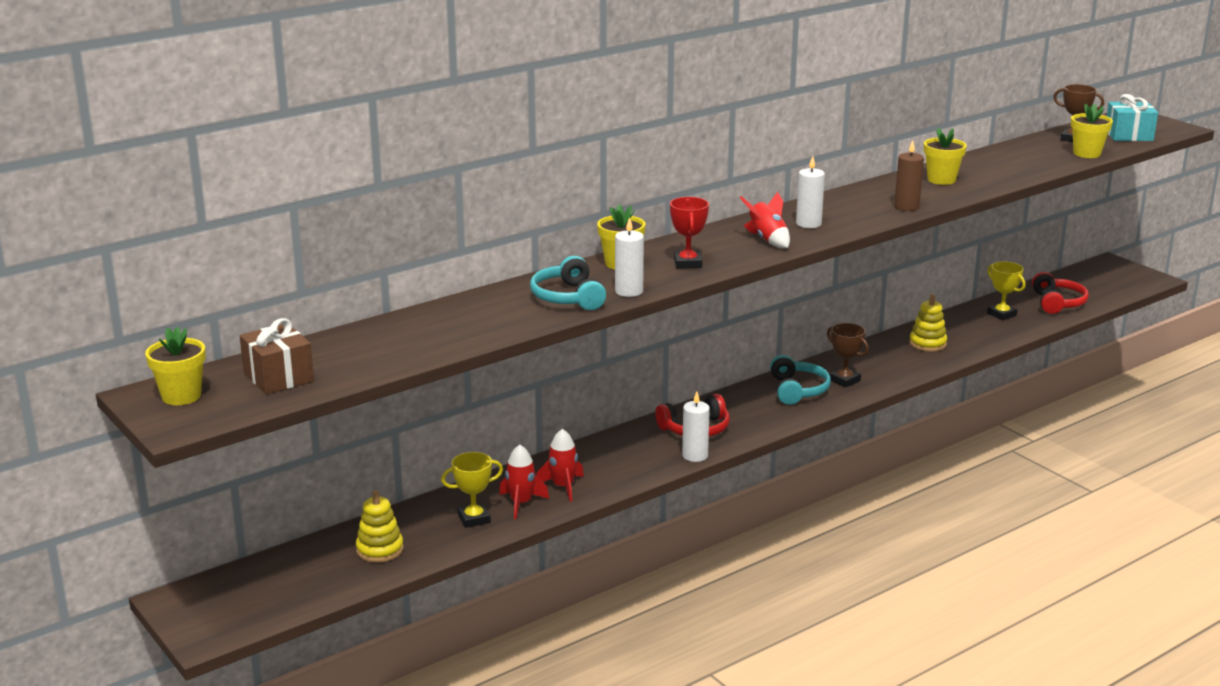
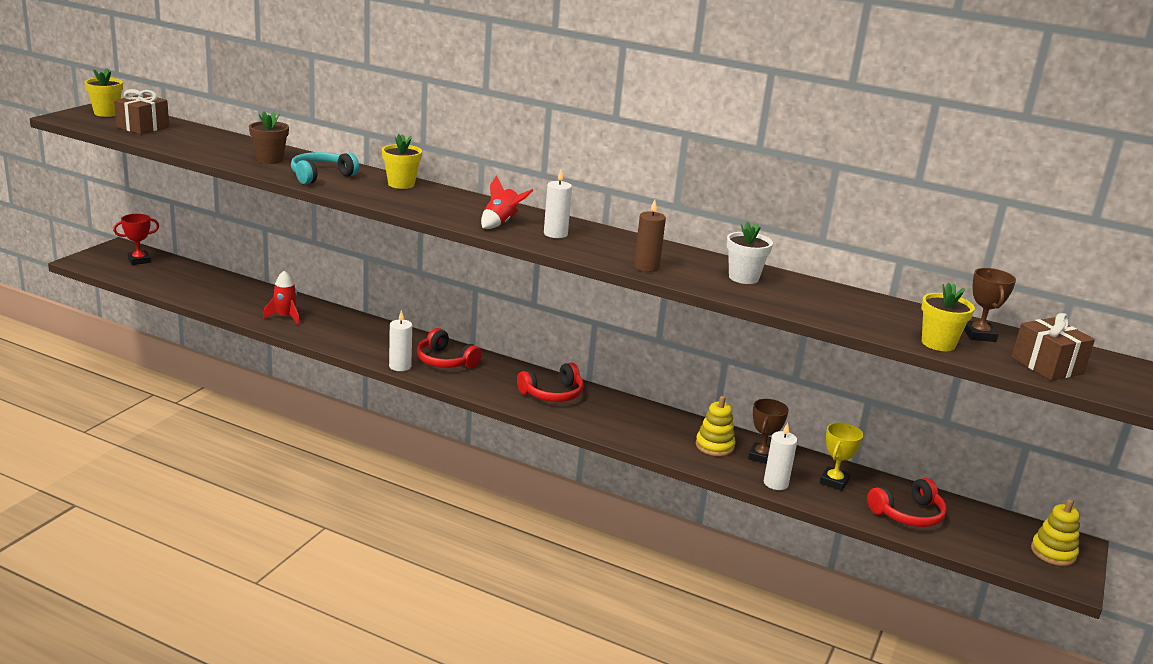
camera: 60 degrees right, 0 degrees up
yellow stacking toy [356,490,404,563] -> yellow stacking toy moved to [1031,499,1080,566]
yellow trophy [441,452,503,528] -> none
red rocket [537,429,584,502] -> none
white candle [615,217,644,297] -> white candle moved to [764,423,798,490]
red trophy [670,197,709,269] -> red trophy moved to [113,214,159,265]
turquoise headphones [770,355,831,405] -> red headphones [517,362,584,402]
brown trophy [827,323,869,388] -> brown trophy moved to [748,399,789,464]
yellow flower pot [924,128,967,185] -> white flower pot [726,221,773,284]
turquoise gift [1107,94,1158,141] -> brown gift [1012,313,1095,381]
none -> brown flower pot [249,111,289,164]

